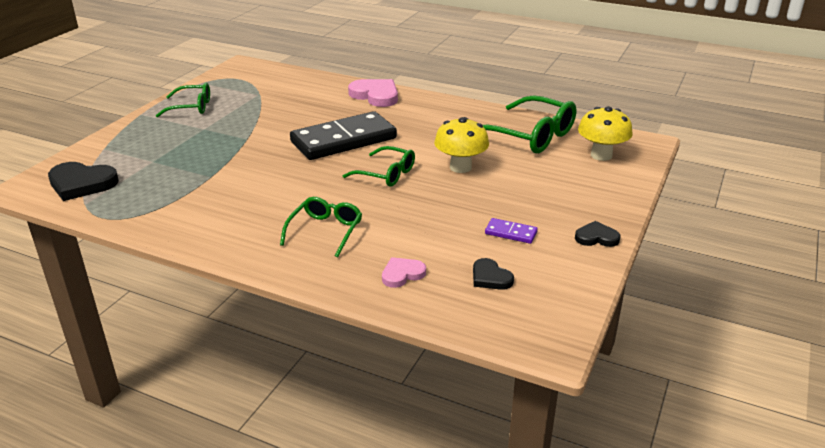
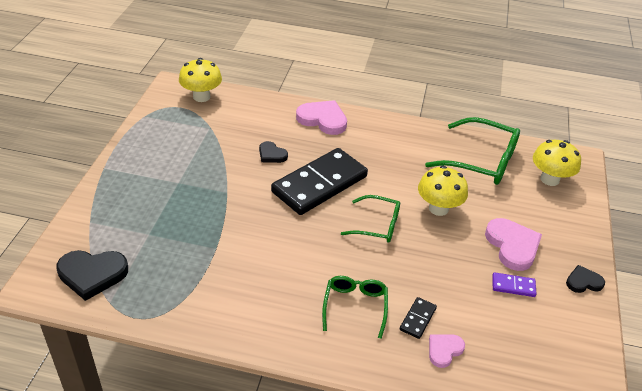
camera: 15 degrees left, 10 degrees up
green glasses [155,83,210,118] -> none
black heart [473,258,514,290] -> black heart moved to [259,141,288,163]
none -> yellow mushroom [179,58,222,102]
none -> black domino [400,297,437,339]
none -> pink heart [485,218,542,271]

